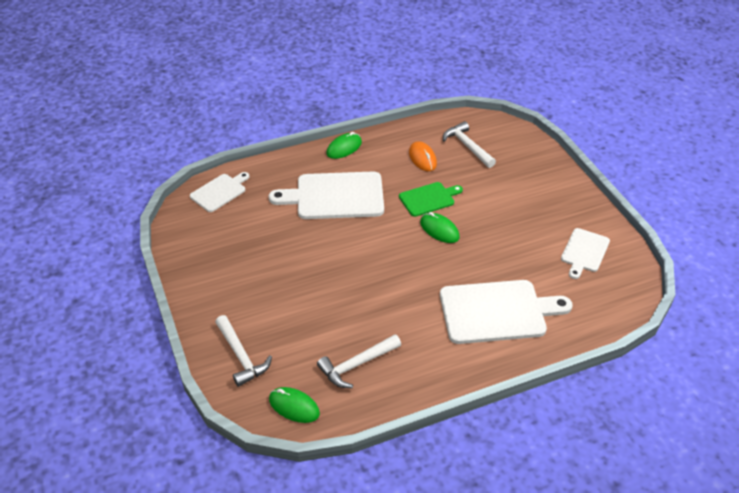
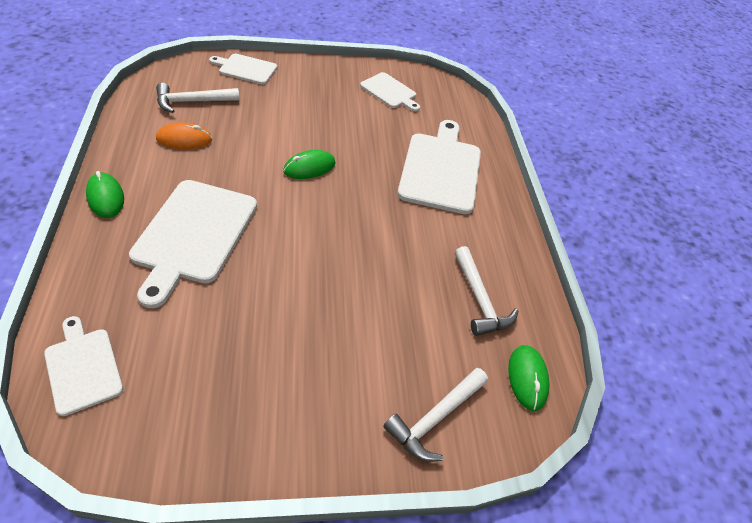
camera: 80 degrees left, 5 degrees up
white hammer [215,315,272,387] -> white hammer turned 150 degrees clockwise [383,368,488,462]
green mouse [269,387,320,423] -> green mouse turned 45 degrees counterclockwise [508,345,549,411]
green cutting board [399,182,463,217] -> none
none -> white cutting board [209,54,277,85]

